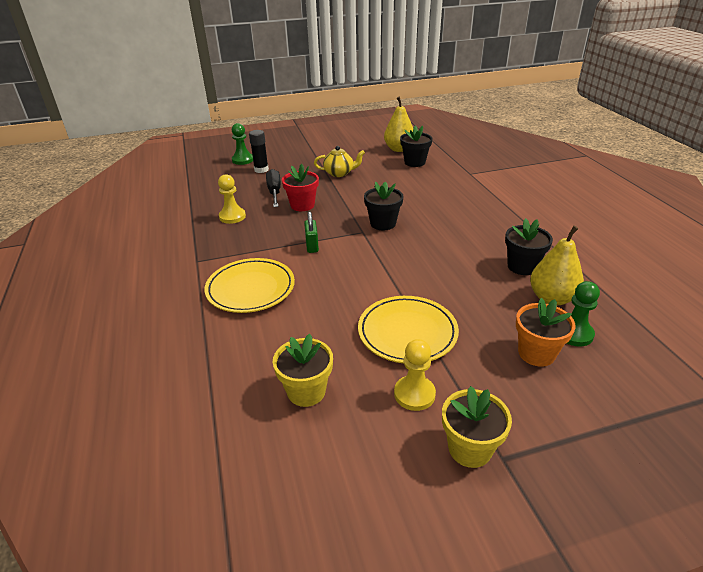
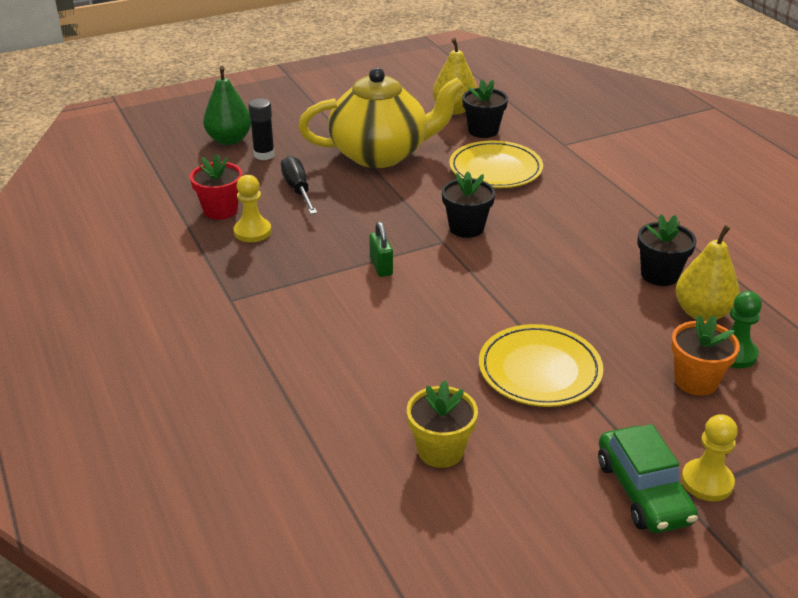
camera: 10 degrees left, 0 degrees up
yellow plate [204,258,295,313] -> yellow plate moved to [449,140,543,188]
green pawn [232,123,253,165] -> green pear [203,66,251,145]
red flower pot [282,164,319,211] -> red flower pot moved to [190,154,242,220]
yellow teapot [314,146,365,177] -> yellow teapot [298,67,464,168], size x2.22
yellow pawn [394,339,436,411] -> yellow pawn moved to [681,414,738,501]
yellow flower pot [442,386,512,468] -> green car [598,424,698,533]

